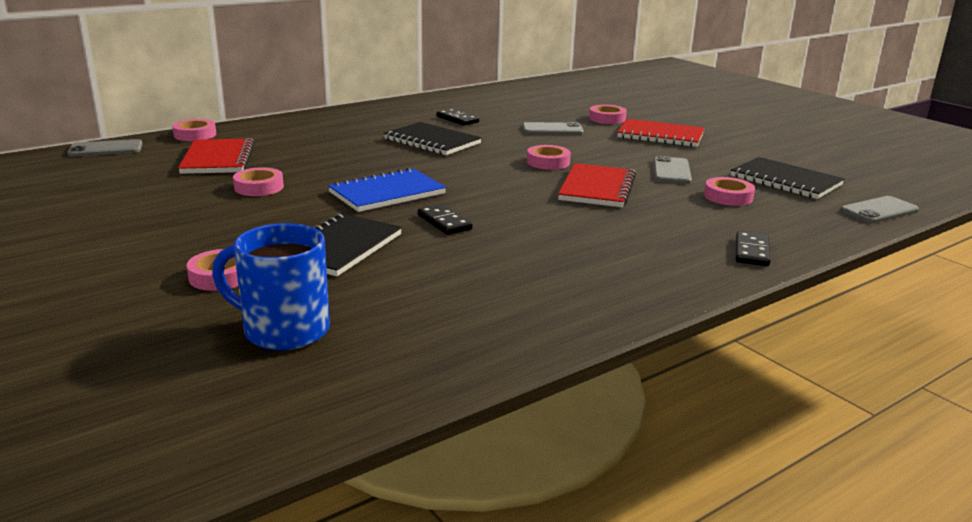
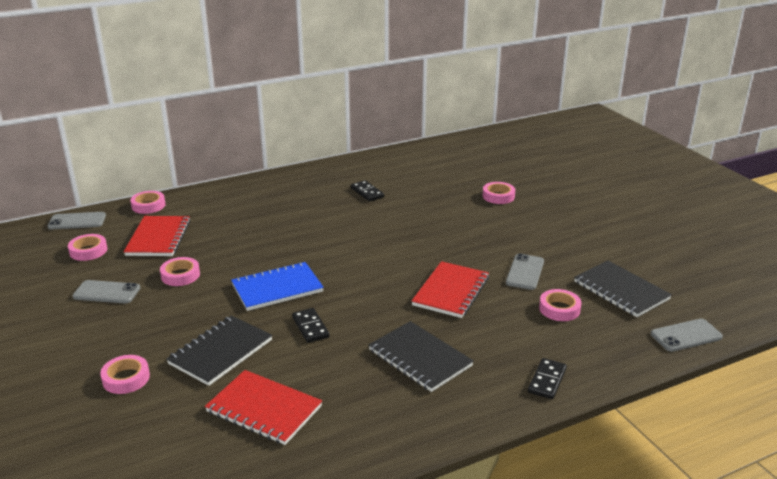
camera: 10 degrees right, 5 degrees up
blue mug [212,223,330,351] -> none
black notebook [384,122,482,155] -> black notebook moved to [369,321,474,392]
grey phone [522,122,584,135] -> grey phone moved to [72,280,140,303]
pink tape [527,145,571,170] -> pink tape moved to [68,234,107,261]
red notebook [617,119,705,147] -> red notebook moved to [205,370,322,445]

